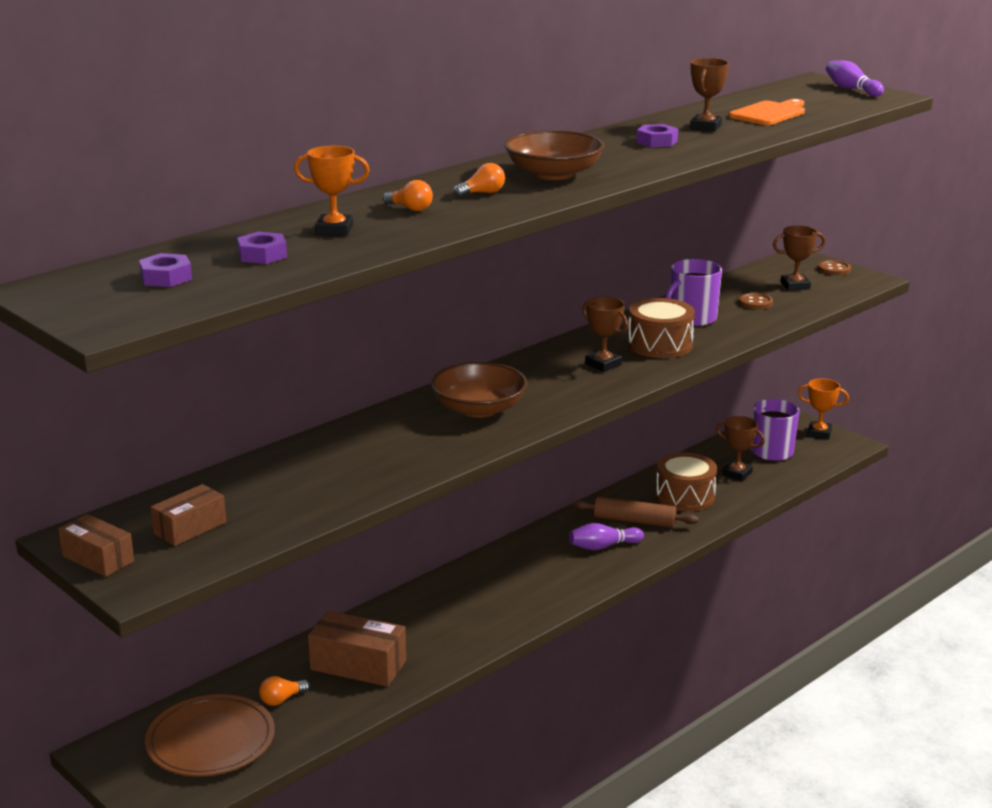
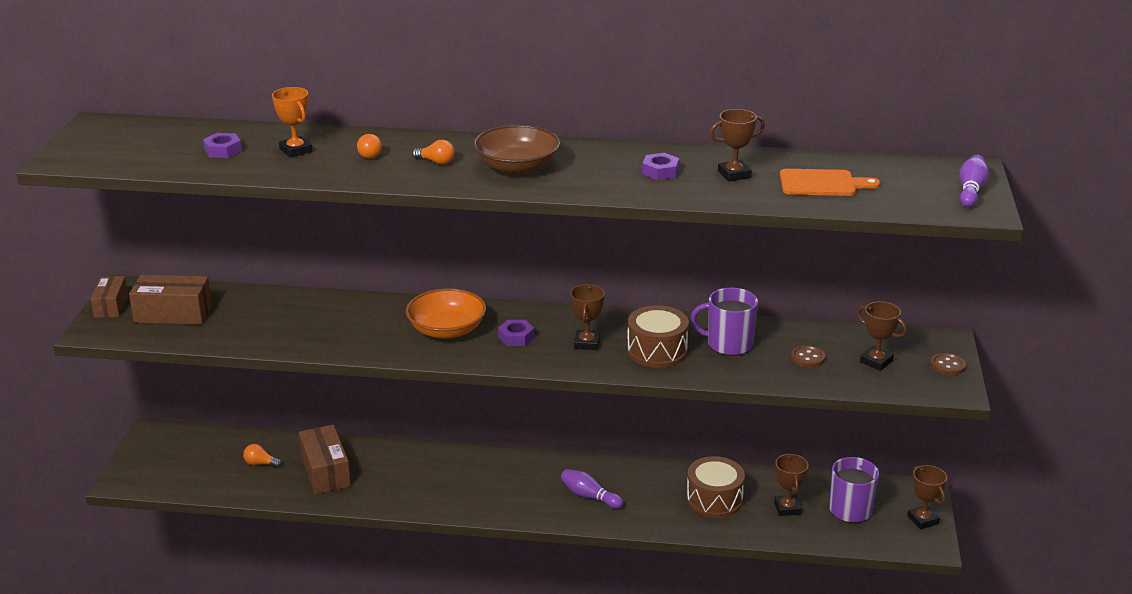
camera: 50 degrees right, 5 degrees up
purple nut [139,253,192,287] -> purple nut moved to [498,320,534,346]
brown plate [145,694,275,776] -> none
brown box [150,484,226,546] -> brown box [129,275,212,325], size x1.54
brown bowl [431,362,528,418] -> orange bowl [406,288,486,339]
brown rolling pin [573,496,699,528] -> none
orange trophy [798,379,849,439] -> brown trophy [907,465,947,529]

